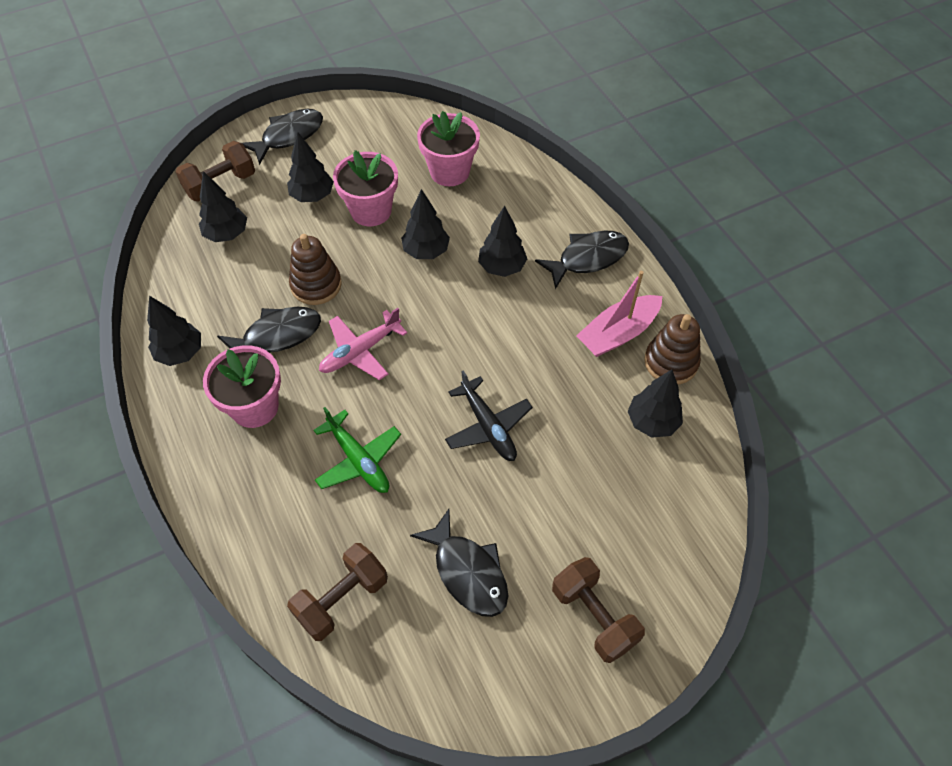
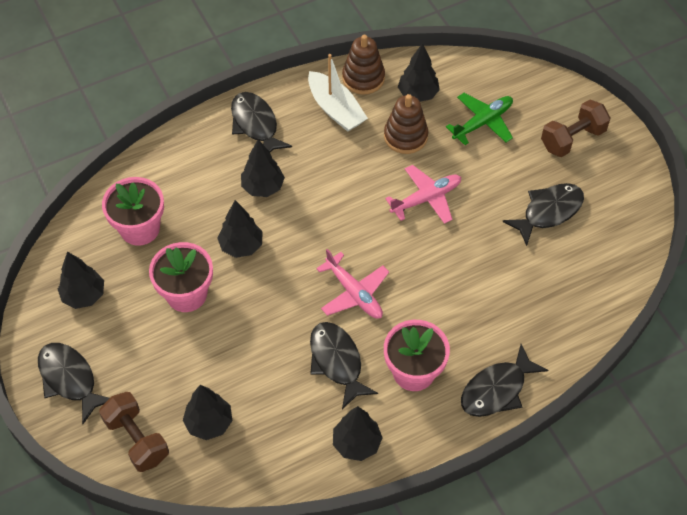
camera: 90 degrees left, 0 degrees up
black tree [287,132,334,202] -> black tree moved to [58,252,104,309]
brown dumbbell [287,543,388,641] -> none
brown stacking toy [289,234,342,305] -> brown stacking toy moved to [384,94,428,154]
green plane [313,407,401,493] -> green plane moved to [446,93,513,145]
black plane [445,370,533,461] -> pink plane [385,165,461,224]
pink boat [576,271,662,357] -> white boat [308,54,368,132]
none -> black fish [461,344,548,417]

